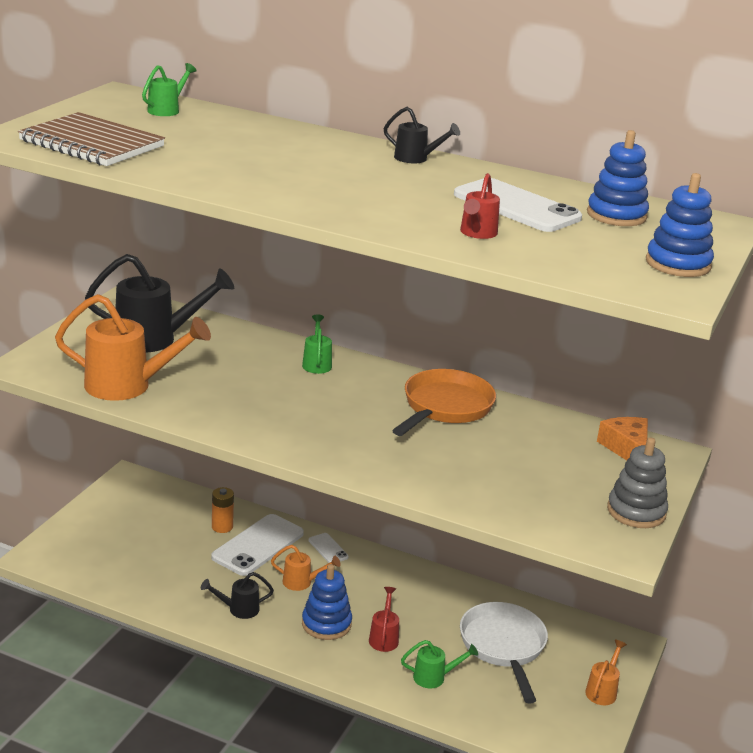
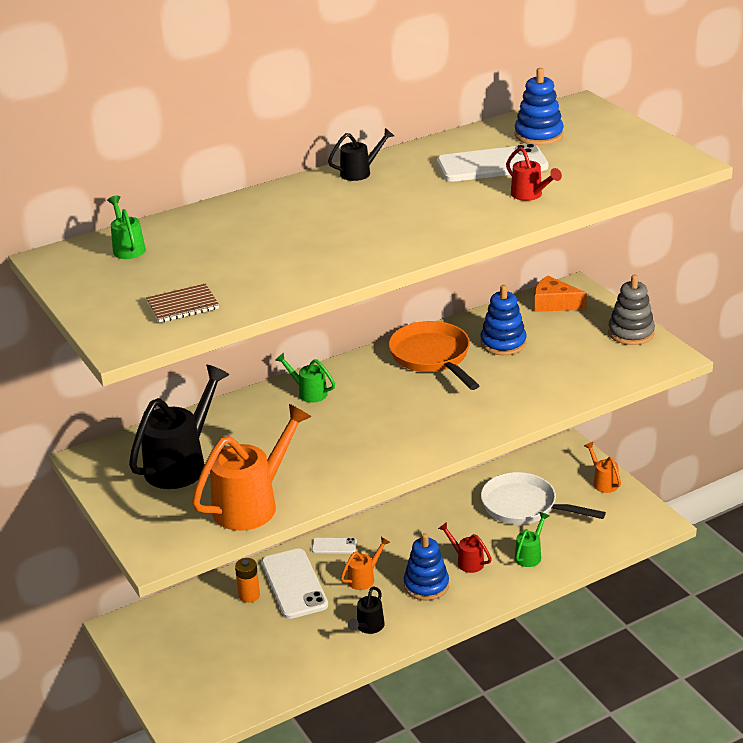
camera: 50 degrees left, 5 degrees up
brown notebook [18,112,165,166] -> brown notebook [146,284,219,323], size x0.53
blue stacking toy [646,173,714,277] -> blue stacking toy moved to [480,285,526,355]

